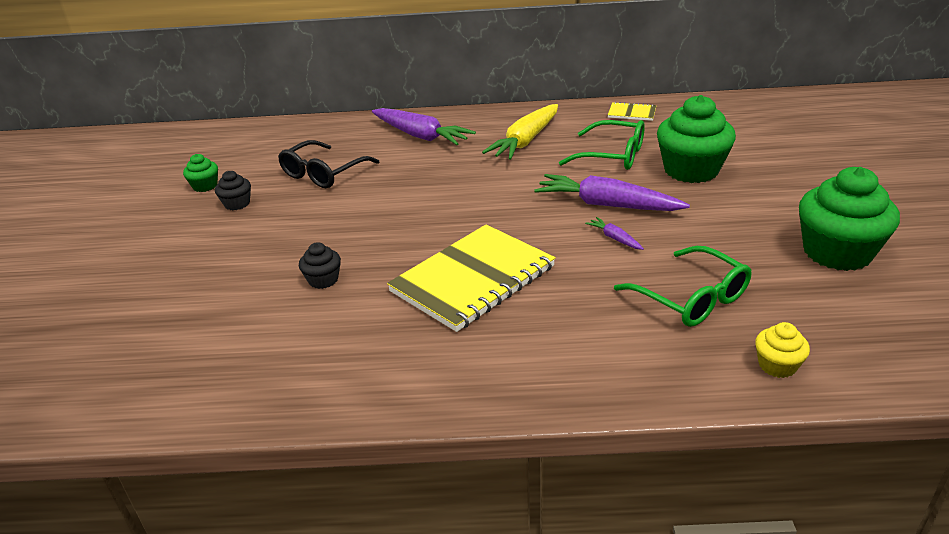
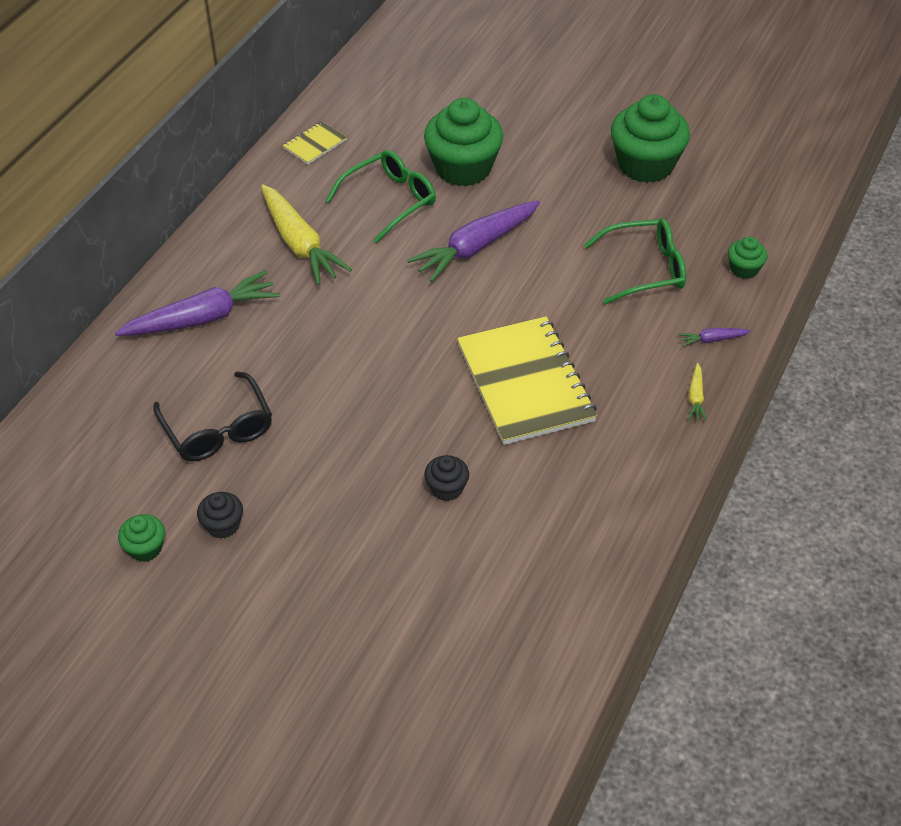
camera: 65 degrees left, 15 degrees up
purple carrot [585,217,644,250] -> purple carrot moved to [678,328,751,347]
yellow cupcake [755,322,810,378] -> green cupcake [728,237,767,279]
none -> yellow carrot [688,363,707,421]

